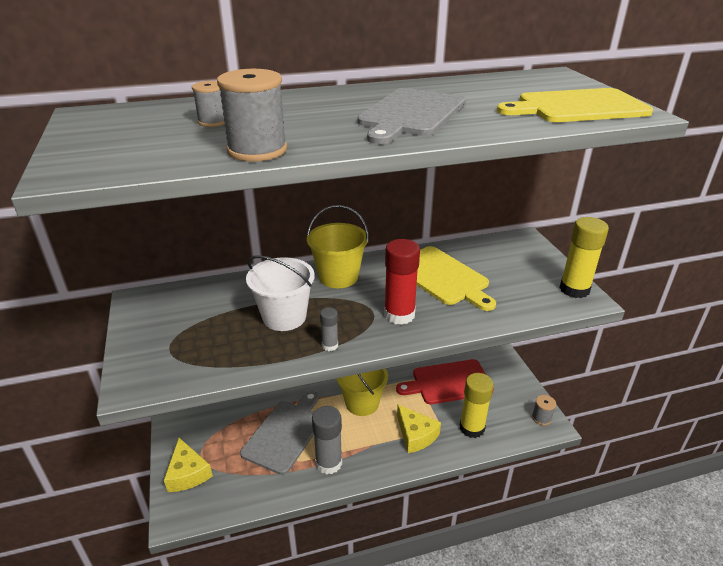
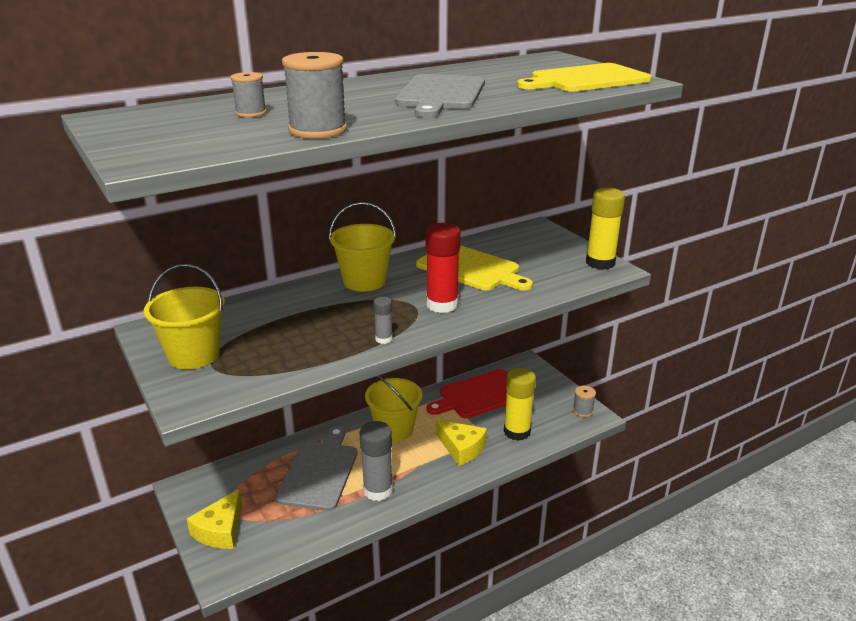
camera: 15 degrees left, 5 degrees down
yellow cheese [164,438,213,492] -> yellow cheese turned 60 degrees clockwise [187,489,242,549]
white bucket [246,255,315,331] -> none
none -> yellow bucket [144,264,225,370]

